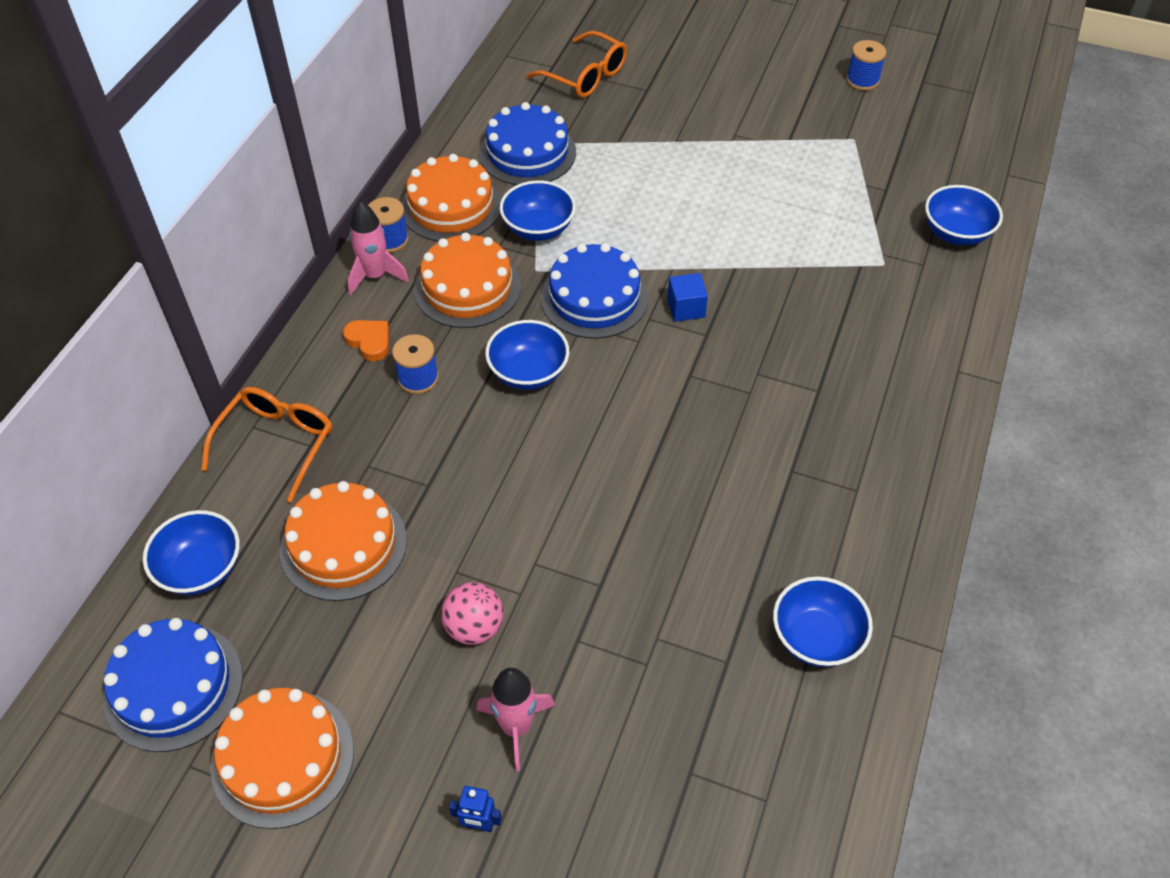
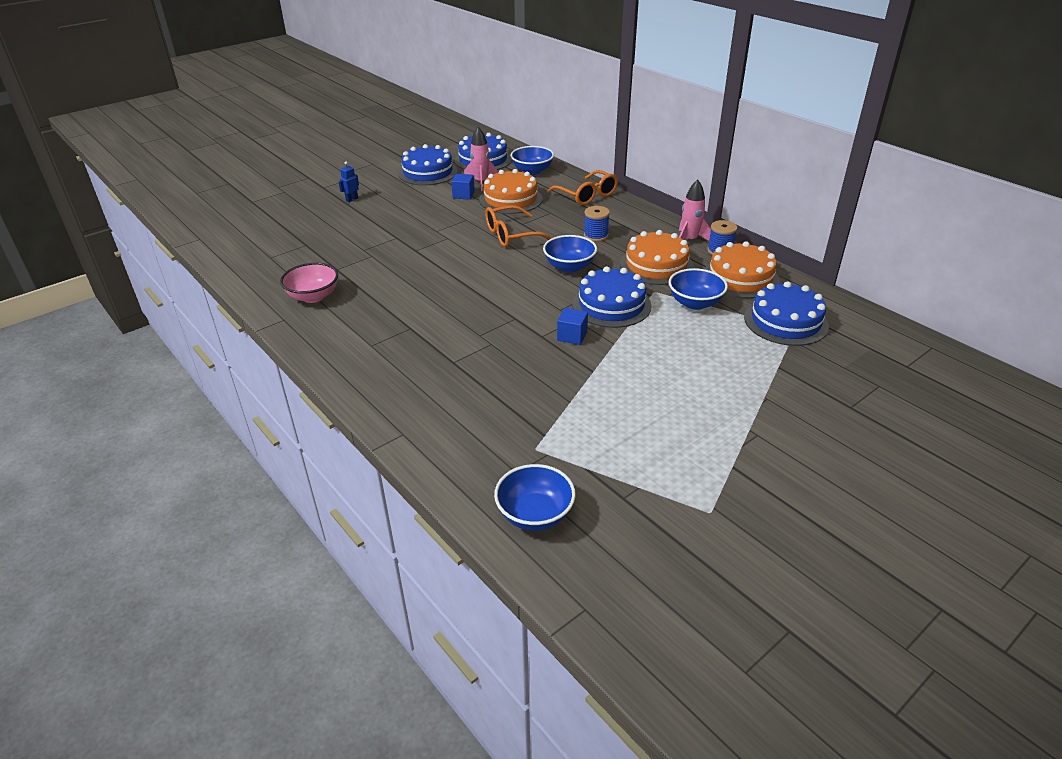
camera: 120 degrees right, 15 degrees down
orange cake [210,688,354,829] -> blue cake [398,144,458,185]
orange heart [343,320,389,361] -> none
pink ball [441,582,503,645] -> none
pink rocket [476,668,555,771] -> pink rocket moved to [464,127,498,191]
orange glasses [527,31,627,98] -> orange glasses moved to [485,205,552,247]
blue bowl [773,576,873,667] -> pink bowl [280,263,338,303]
blue spool [846,40,886,91] -> none
none -> blue cube [451,174,475,200]

